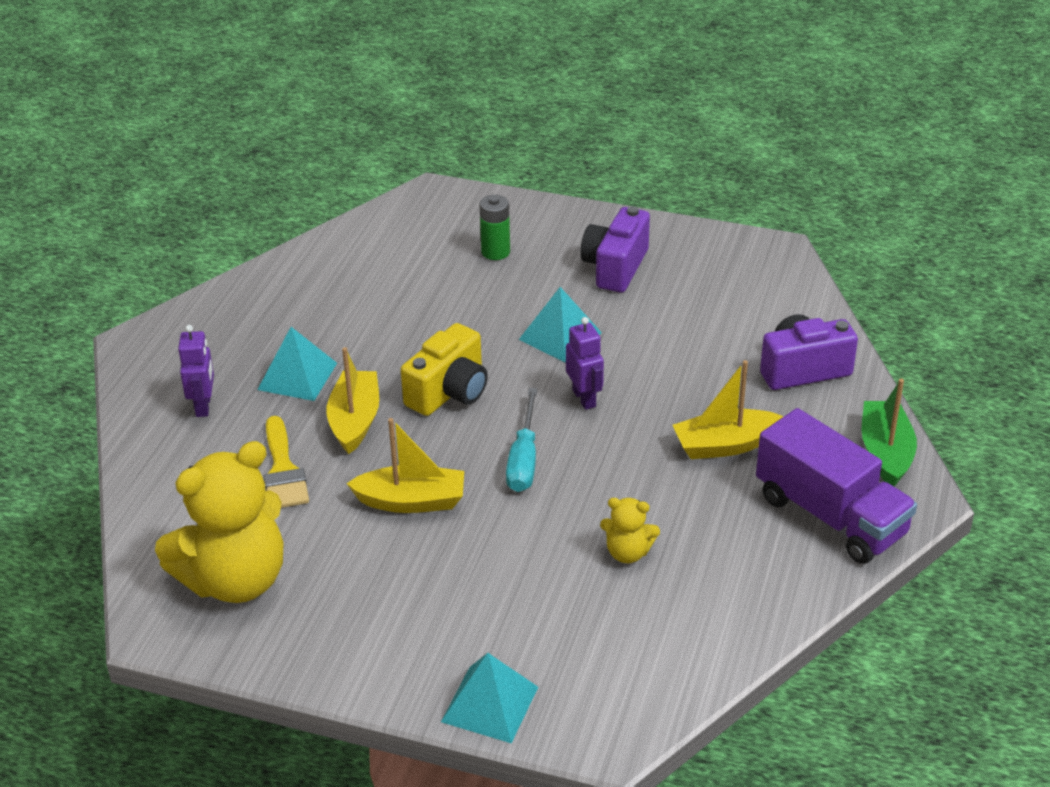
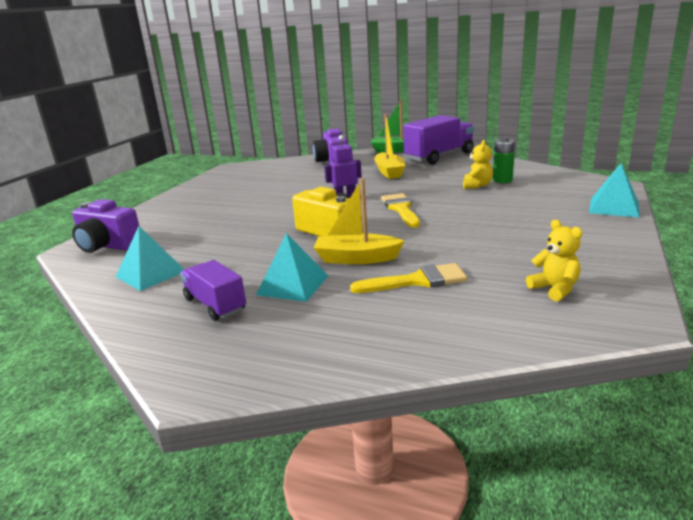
camera: 85 degrees left, 15 degrees down
yellow teddy bear [155,441,283,603] -> yellow teddy bear [526,220,582,301], size x0.45
purple robot [178,325,214,417] -> none
yellow boat [346,418,464,513] -> none
green battery [479,195,510,260] -> green battery moved to [493,137,515,183]
turquoise screwdriver [506,388,537,492] -> yellow brush [381,193,420,228]
turquoise pyramid [519,287,602,363] -> turquoise pyramid moved to [116,226,184,291]
purple camera [580,206,650,293] -> purple camera moved to [72,199,139,253]
none -> purple truck [180,260,246,321]

